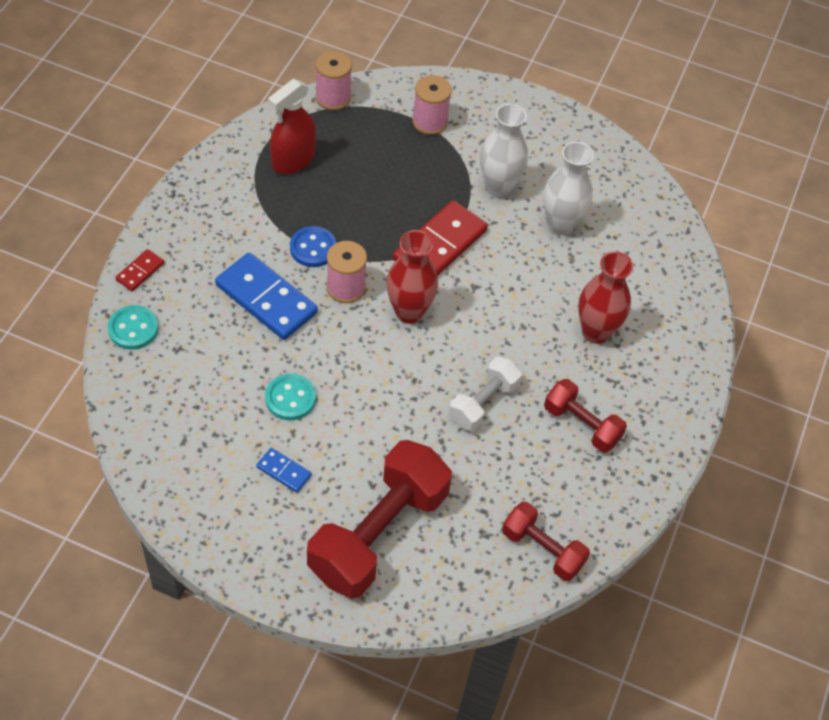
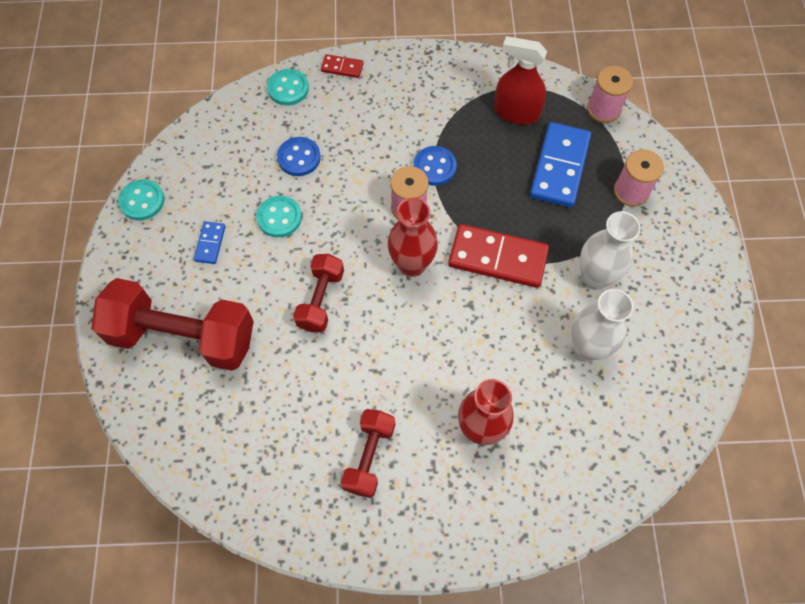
camera: 70 degrees right, 10 degrees up
blue domino [215,253,318,340] -> blue domino moved to [530,122,591,207]
white dumbbell [449,357,522,431] -> none
red dumbbell [502,502,590,581] -> red dumbbell moved to [293,254,344,332]
none -> turquoise button [118,179,164,220]
none -> blue button [277,137,321,176]

